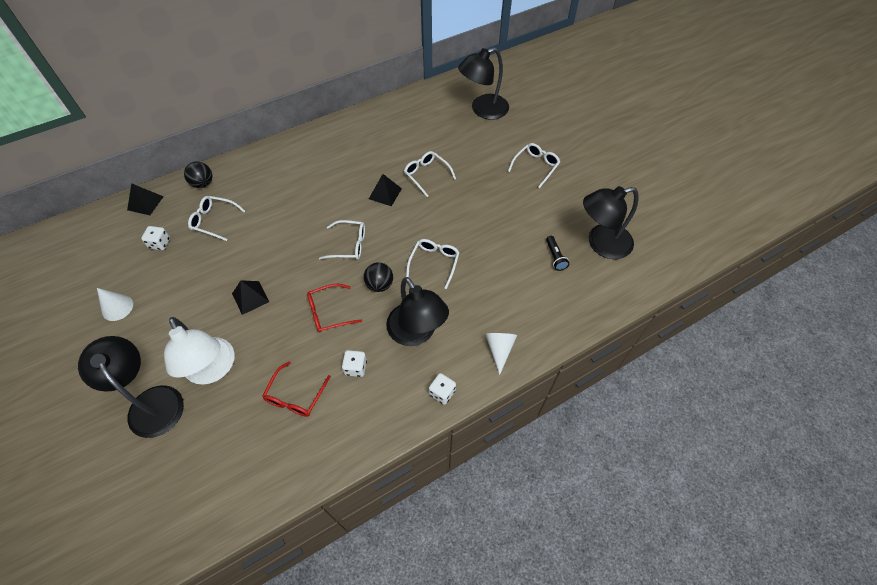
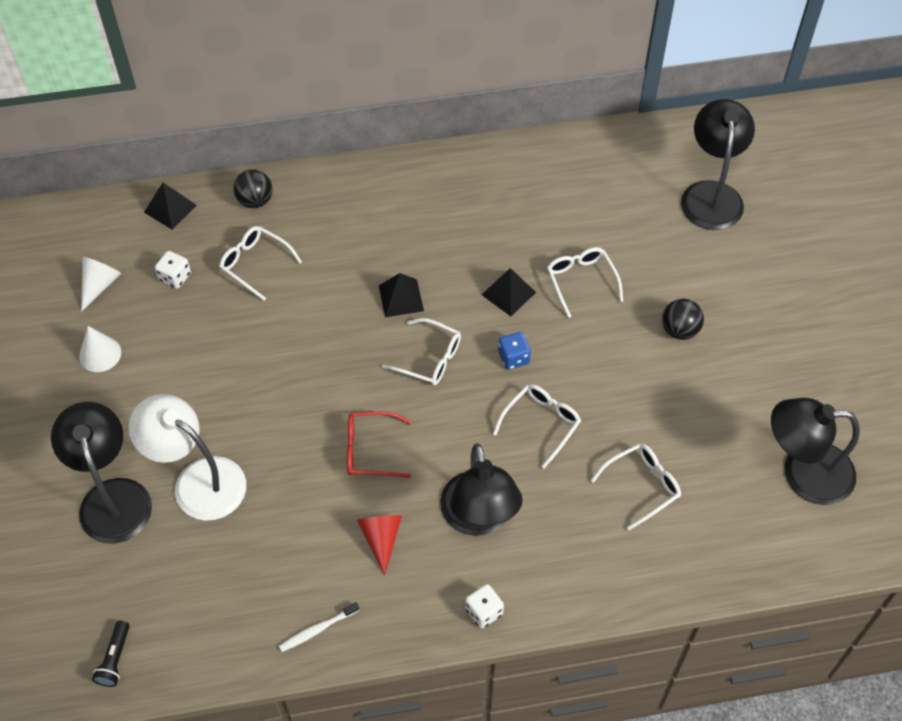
camera: 20 degrees right, 0 degrees up
white lamp [164,317,235,385] -> white lamp turned 135 degrees clockwise [129,394,246,521]
black pyramid [232,280,269,315] -> black pyramid moved to [379,273,424,318]
red glasses [262,361,331,417] -> none
white dice [342,350,367,377] -> red cone [357,515,402,575]
black ball [364,262,393,292] -> black ball moved to [662,299,704,340]
black lamp [458,47,509,120] -> black lamp turned 105 degrees clockwise [681,99,755,230]
white cone [485,333,517,375] -> white cone moved to [81,257,121,312]
white glasses [508,143,560,188] -> white glasses moved to [590,443,681,530]
black flashlight [546,236,569,271] -> black flashlight moved to [92,621,130,687]
none -> white toothbrush [279,602,359,652]
none -> blue dice [498,332,531,370]

